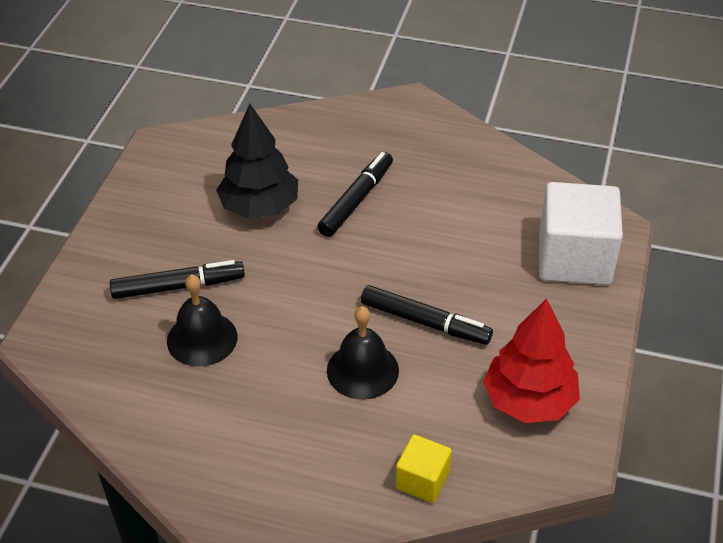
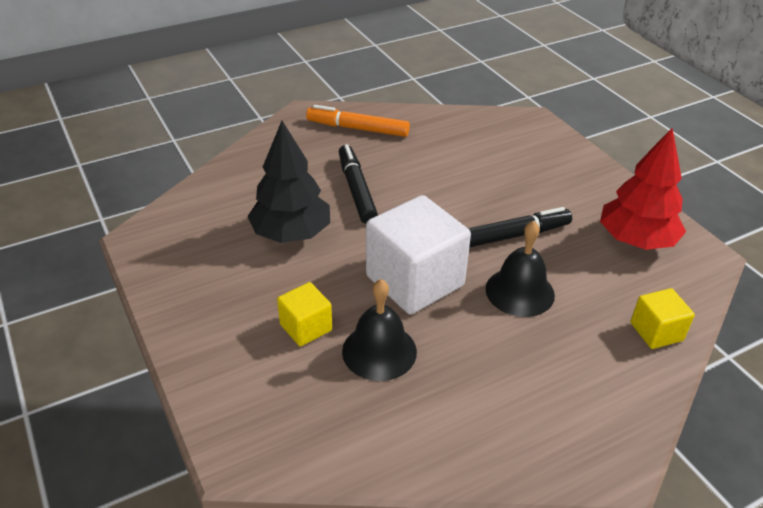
camera: 45 degrees left, 5 degrees down
black marker [110,260,245,299] -> yellow cube [277,282,332,346]
white cube [539,182,623,285] -> white cube moved to [366,195,471,314]
none -> orange marker [306,105,410,137]

